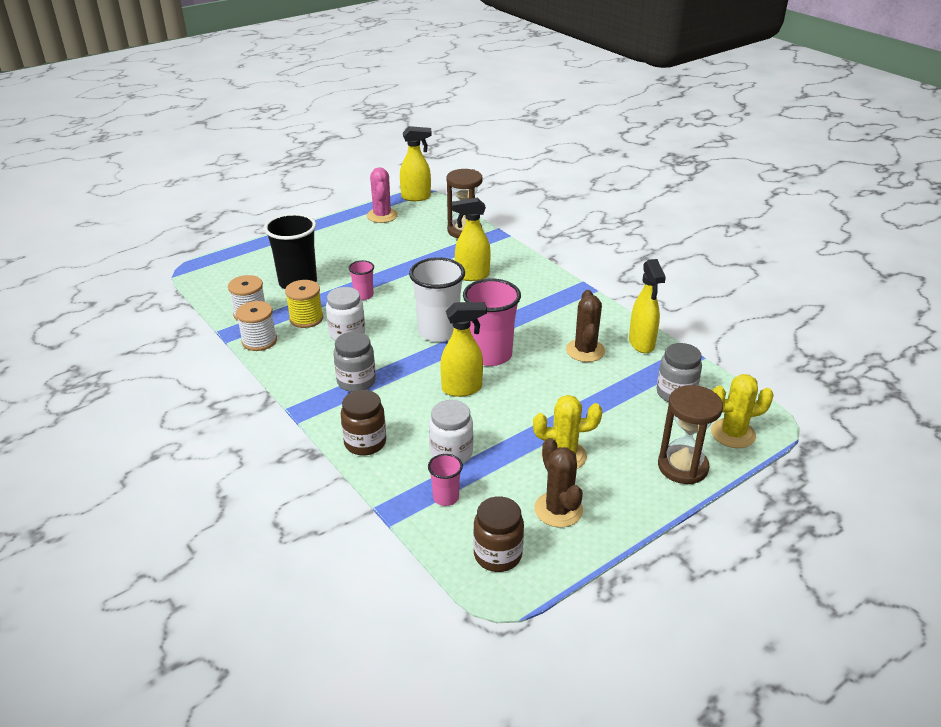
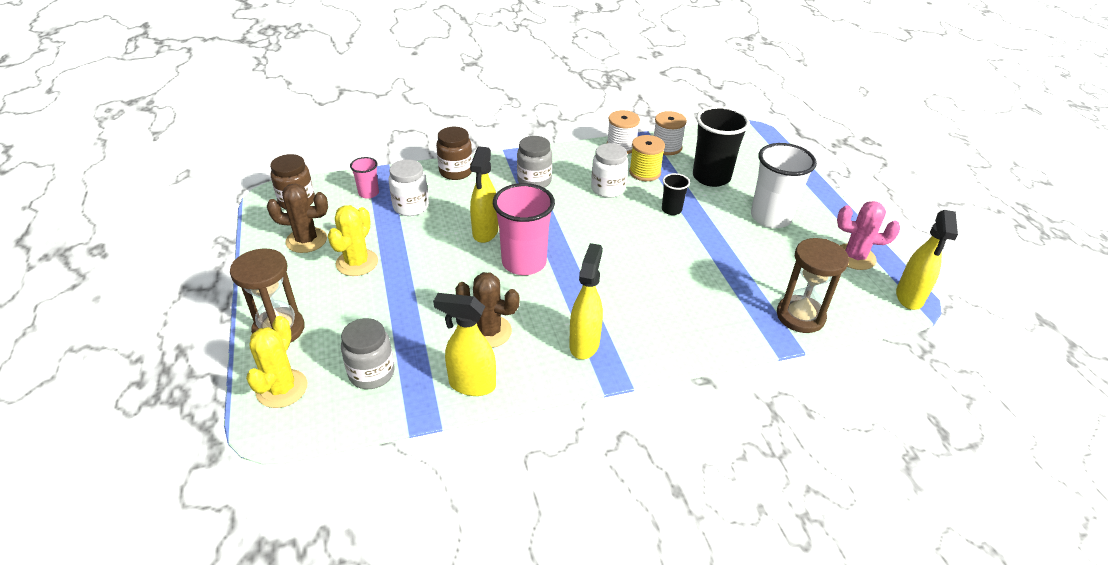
camera: 110 degrees right, 5 degrees up
pink cup [348,260,374,300] -> black cup [662,173,690,215]
white cup [409,257,465,342] -> white cup moved to [751,143,817,228]
yellow spray bottle [452,198,491,281] -> yellow spray bottle moved to [569,243,603,359]

